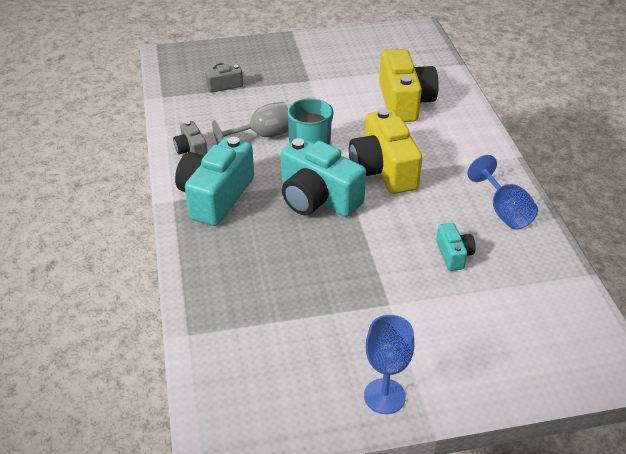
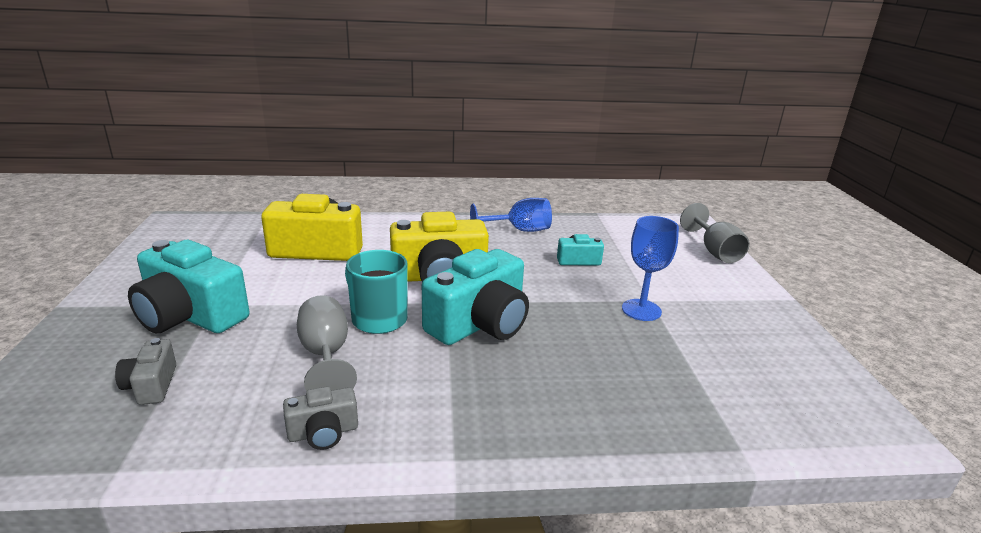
camera: 85 degrees left, 15 degrees down
turquoise camera [175,137,254,226] -> turquoise camera moved to [128,240,250,333]
blue goblet [364,315,414,414] -> blue goblet moved to [622,216,679,321]
none -> grey goblet [680,203,750,263]

